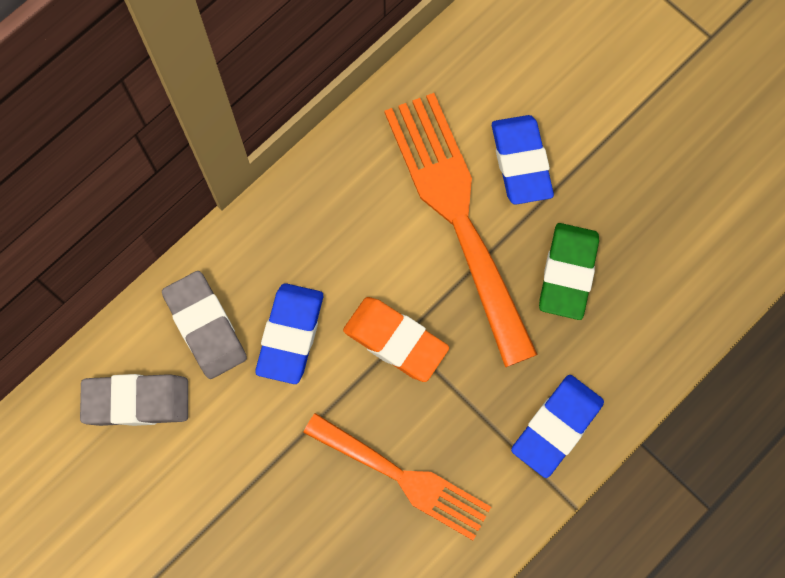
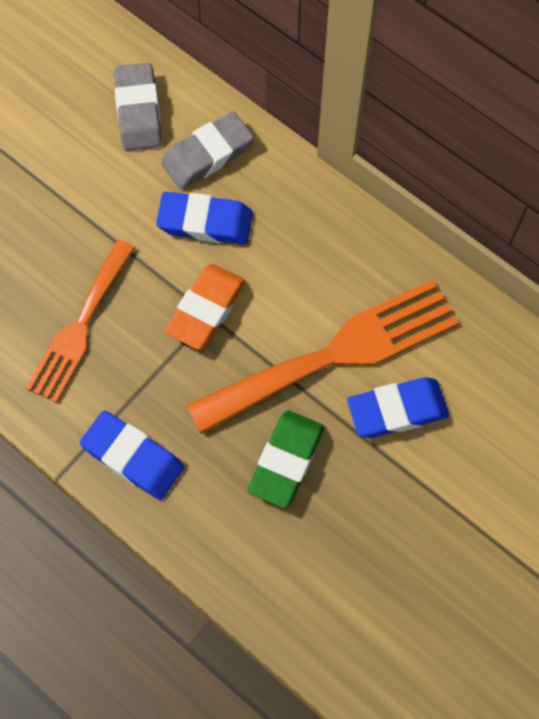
camera: 85 degrees right, 5 degrees down
green eraser [539,223,599,320] -> green eraser turned 75 degrees counterclockwise [248,410,324,509]

